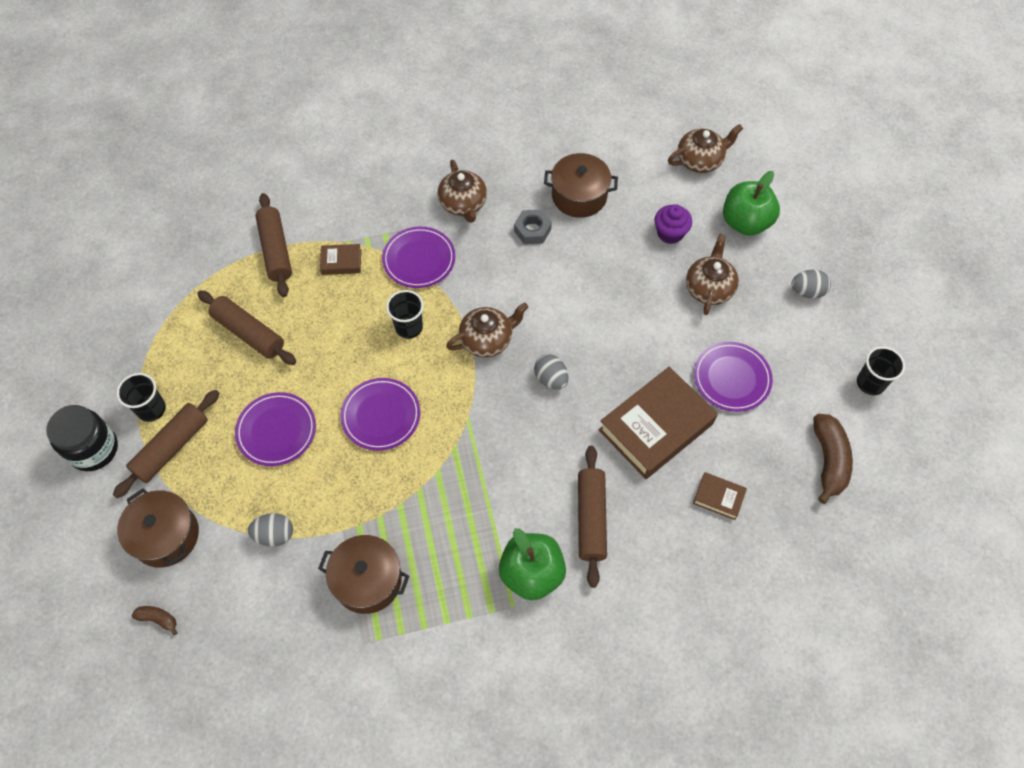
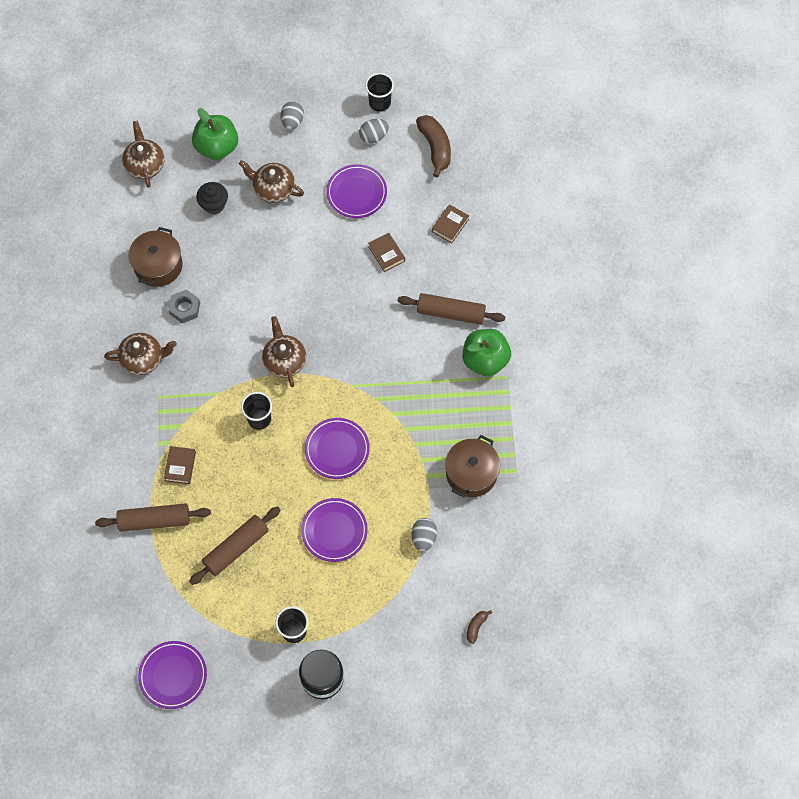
camera: 80 degrees left, 5 degrees up
brown rolling pin [113,390,220,498] -> none
brown pot [117,489,199,568] -> none
purple plate [382,227,455,288] -> purple plate moved to [138,641,207,709]
grey egg [534,354,569,389] -> grey egg moved to [359,119,389,144]
brown book [599,367,718,479] -> brown book [368,233,405,272], size x0.45
purple cupcake [654,204,692,244] -> black cupcake [196,182,228,214]
brown banana [813,414,853,504] -> brown banana turned 60 degrees clockwise [416,115,451,177]

